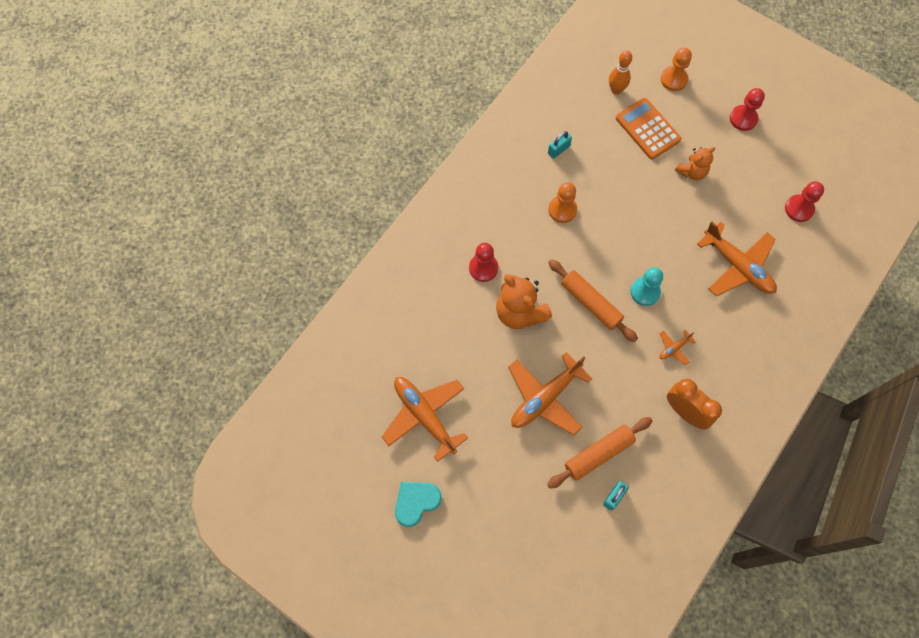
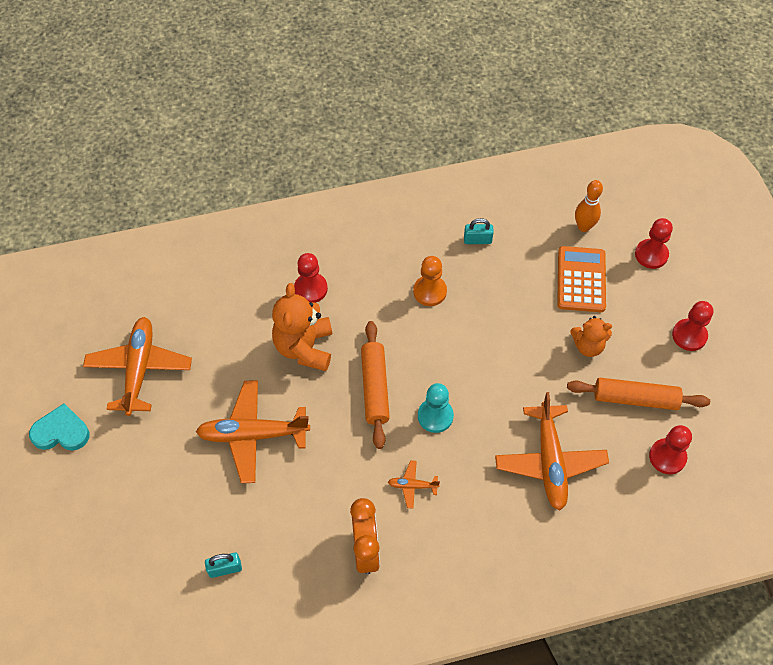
camera: 40 degrees right, 10 degrees down
orange rolling pin [547,417,652,489] -> orange rolling pin moved to [567,378,710,410]
orange pawn [661,48,692,91] -> red pawn [635,218,673,269]

